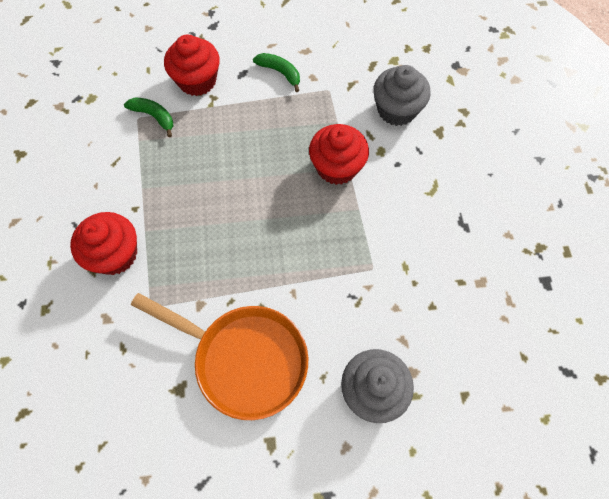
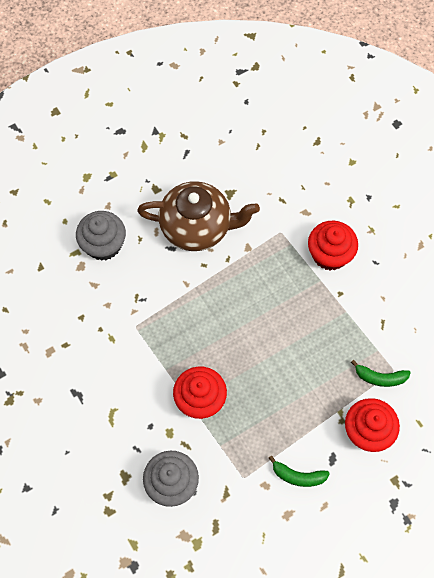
camera: 155 degrees right, 0 degrees up
orange pan [131,293,308,420] -> brown teapot [137,181,260,251]

